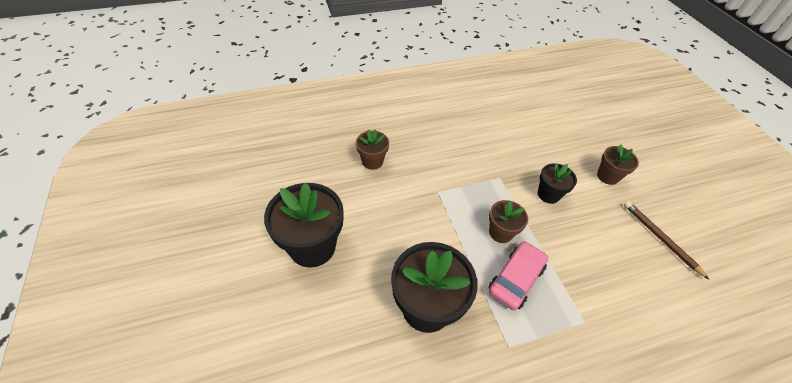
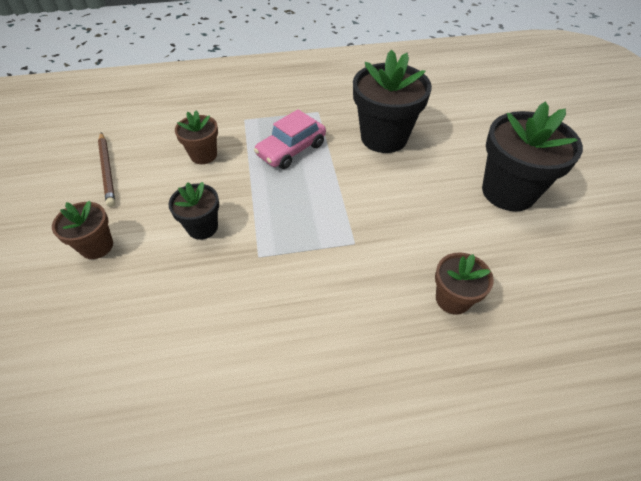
camera: 170 degrees left, 0 degrees up
brown flower pot [489,200,528,243] -> brown flower pot moved to [175,111,218,164]

